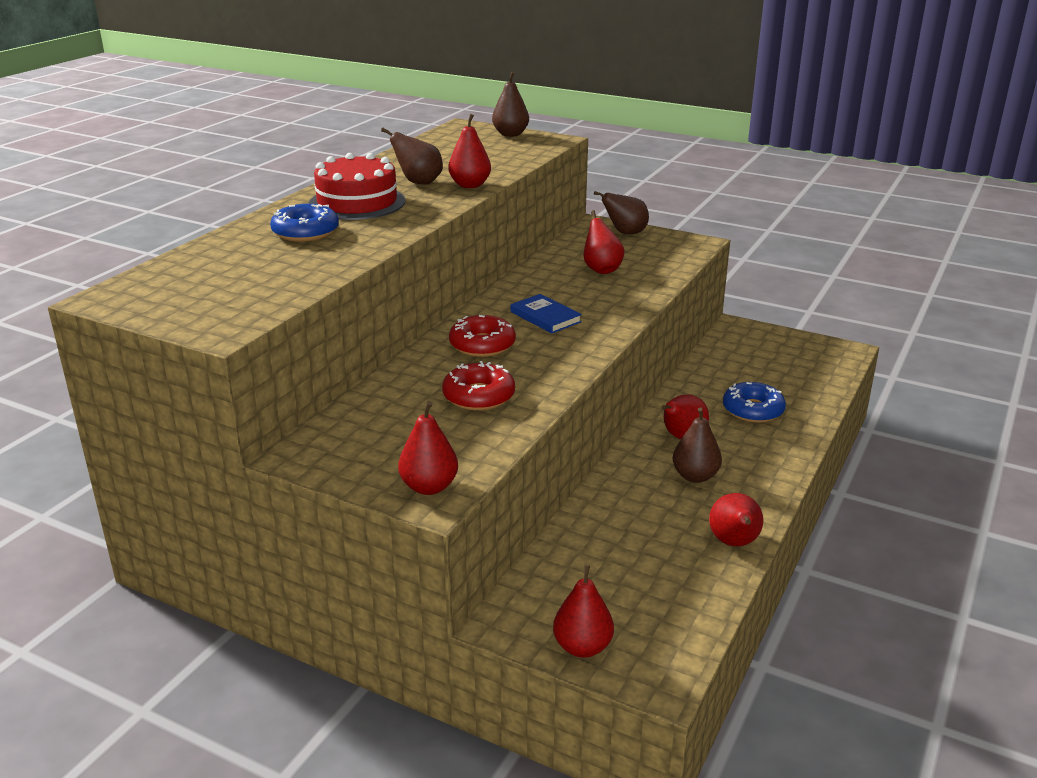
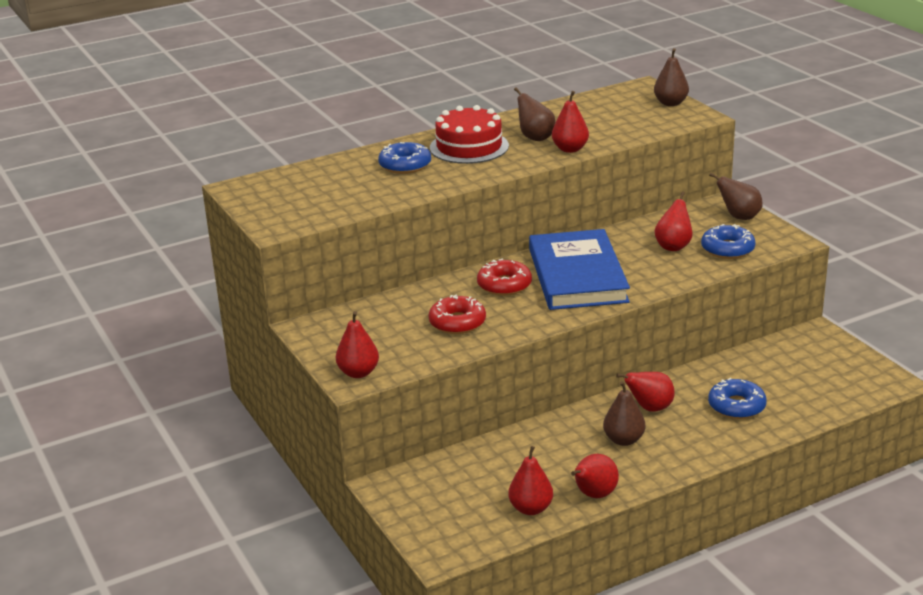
camera: 35 degrees right, 0 degrees up
blue book [511,294,582,333] -> blue book [529,229,630,310], size x2.29
red pear [553,565,614,658] -> red pear moved to [509,446,553,515]
none -> blue donut [701,224,756,259]

